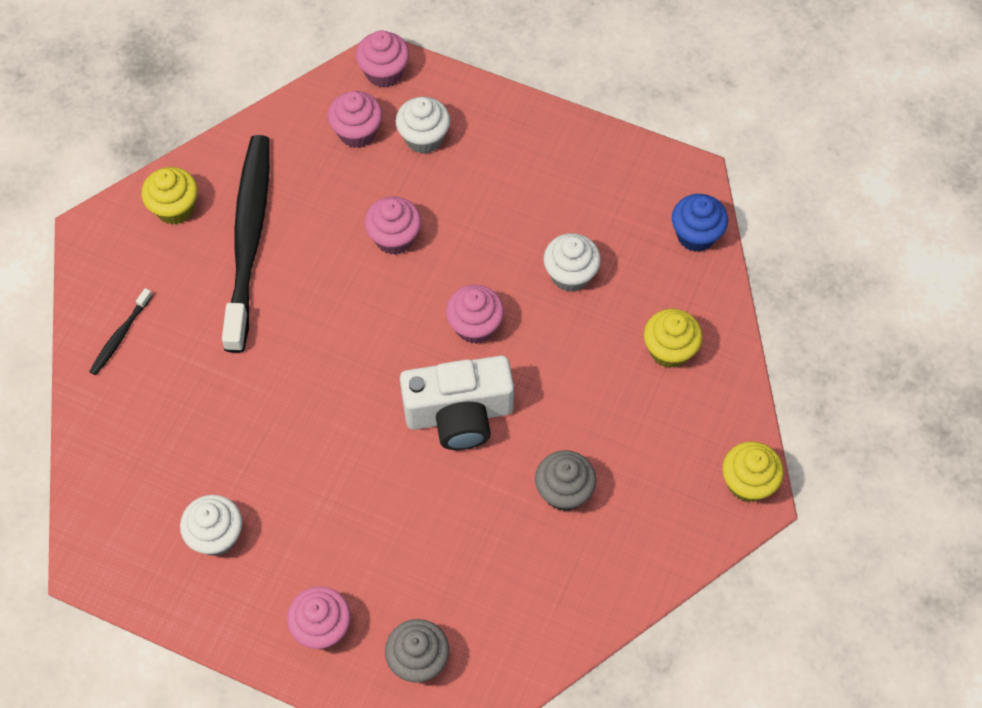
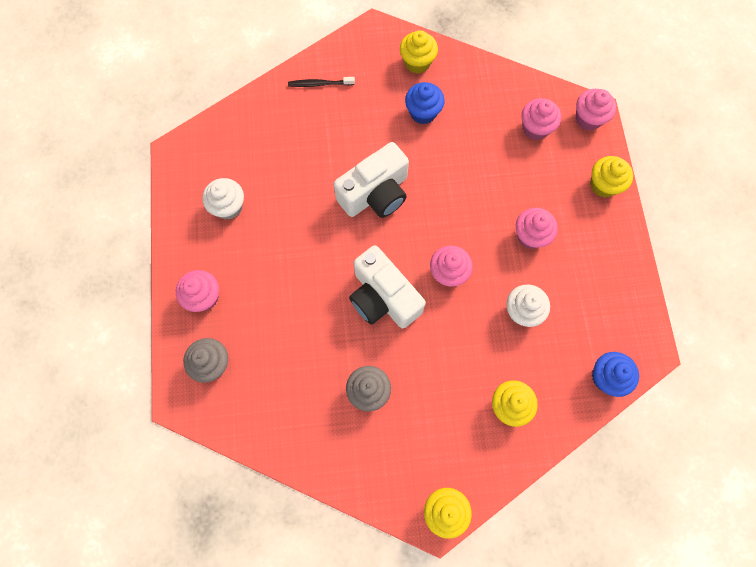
camera: 60 degrees right, 10 degrees up
black toothbrush [222,135,270,353] -> blue cupcake [405,82,444,124]
pink cupcake [365,196,421,255] -> pink cupcake moved to [516,208,558,249]
white cupcake [396,97,450,154] -> none
none -> white camera [334,142,409,218]
none -> yellow cupcake [590,156,633,198]

